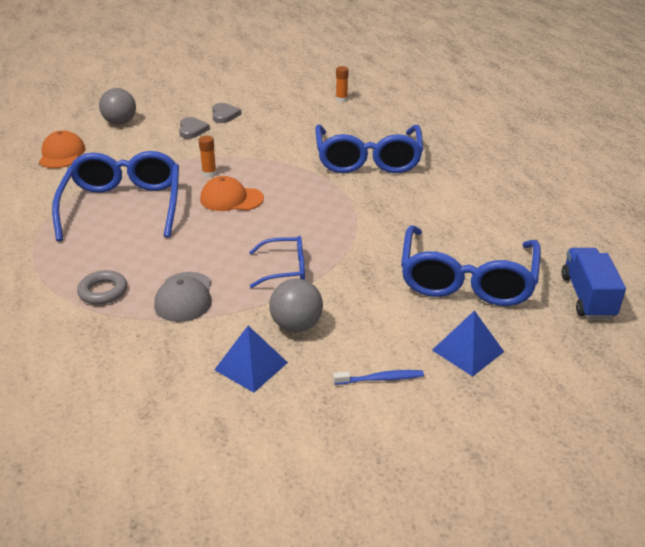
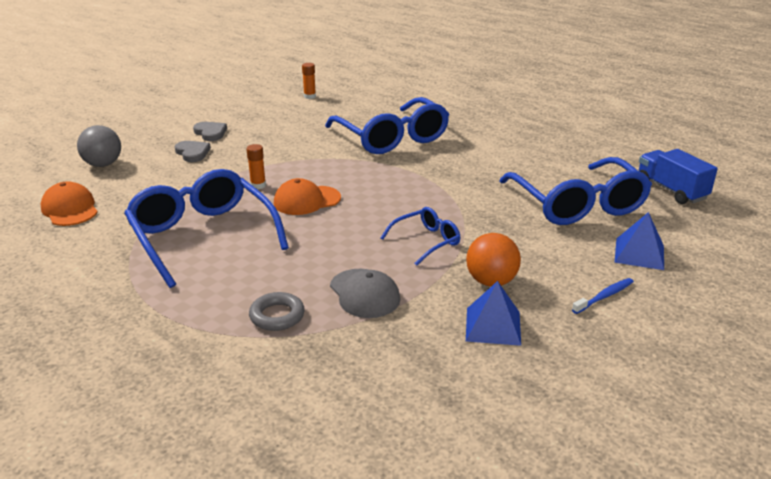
camera: 30 degrees left, 5 degrees down
grey ball [269,279,323,332] -> orange ball [466,233,521,287]

